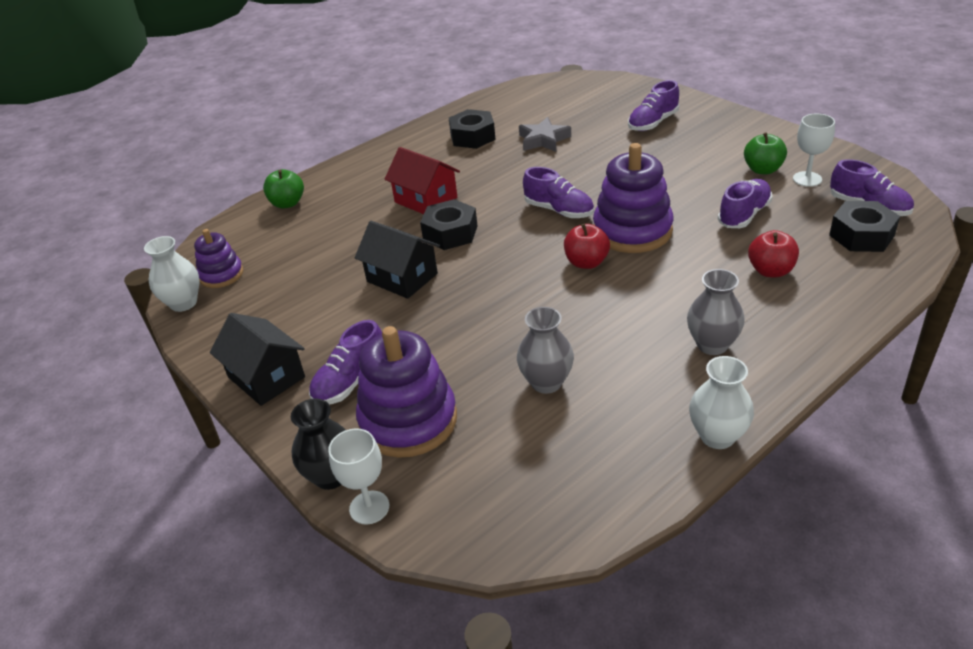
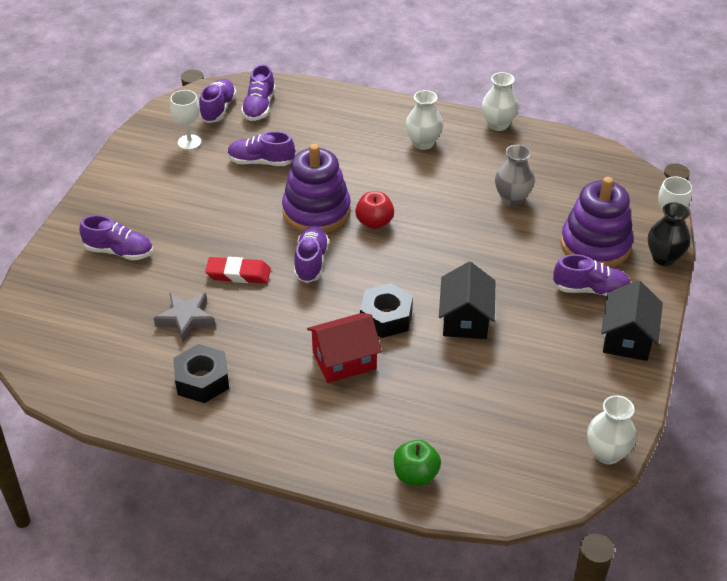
camera: 125 degrees left, 5 degrees up
purple stacking toy [194,229,243,288] -> none
red house [384,147,460,214] -> red house turned 60 degrees clockwise [307,313,382,383]
grey vase [687,269,745,355] -> white vase [406,90,443,150]
green apple [744,132,787,174] -> none
red apple [748,230,799,277] -> none
black nut [829,201,900,252] -> purple shoe [241,64,275,121]
none -> red eraser [205,257,271,283]

